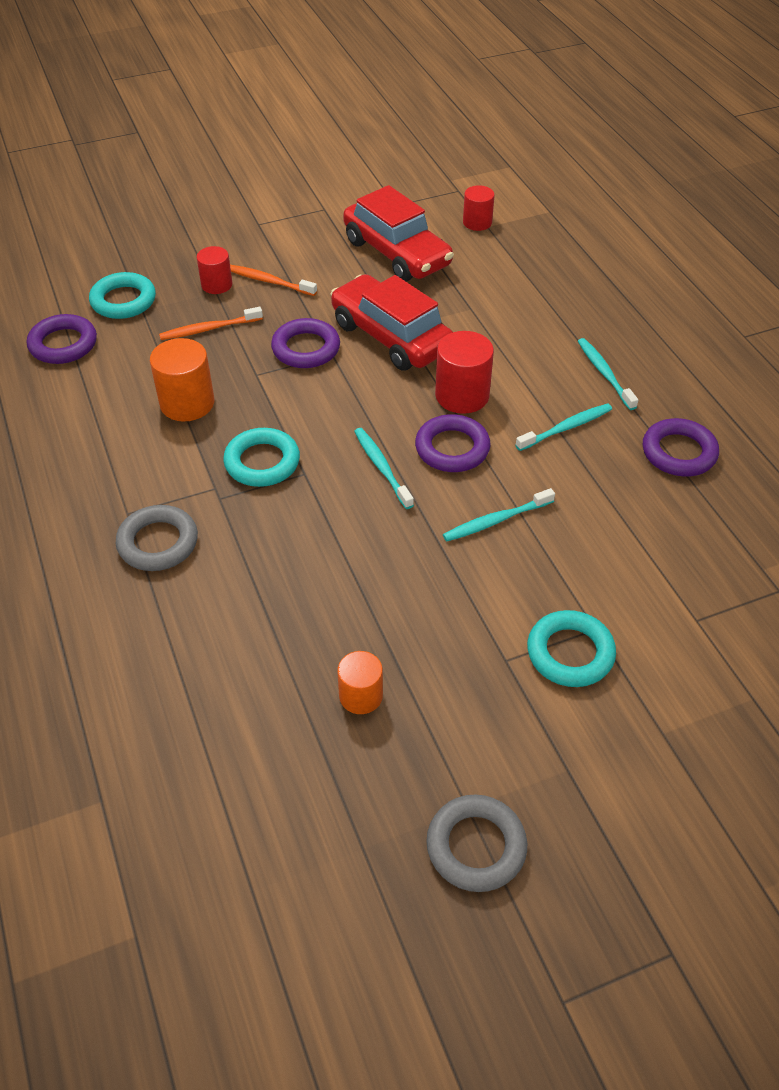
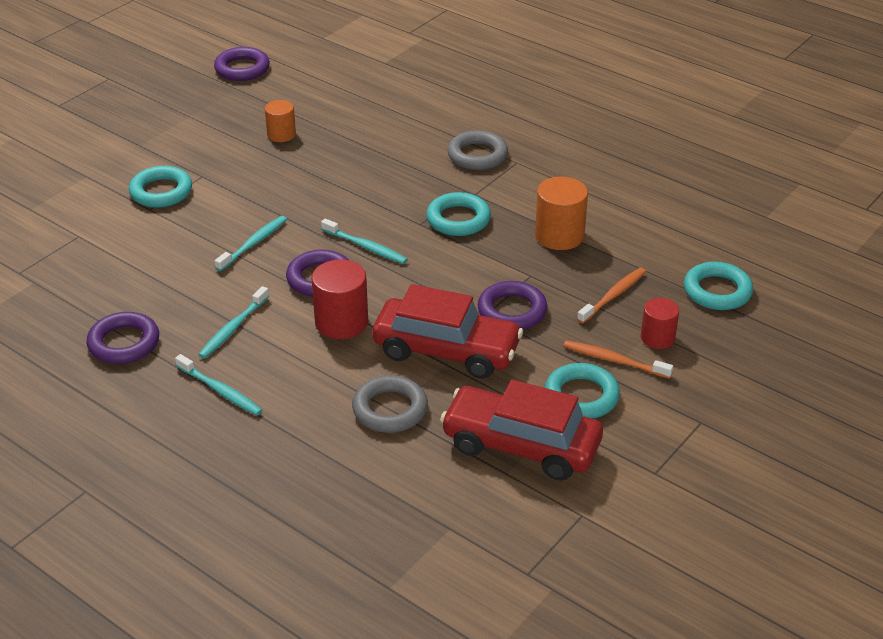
camera: 150 degrees right, 10 degrees down
purple ring [27,314,97,364] -> purple ring moved to [214,47,270,81]
orange toothbrush [230,265,317,296] -> orange toothbrush turned 150 degrees counterclockwise [563,340,673,379]
grey ring [426,794,527,892] -> grey ring moved to [352,375,428,433]
red cylinder [463,185,495,231] -> none
none -> turquoise ring [545,363,620,419]

